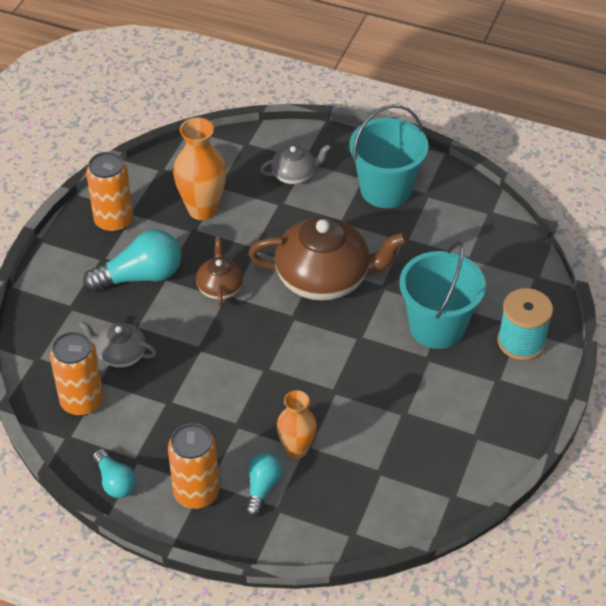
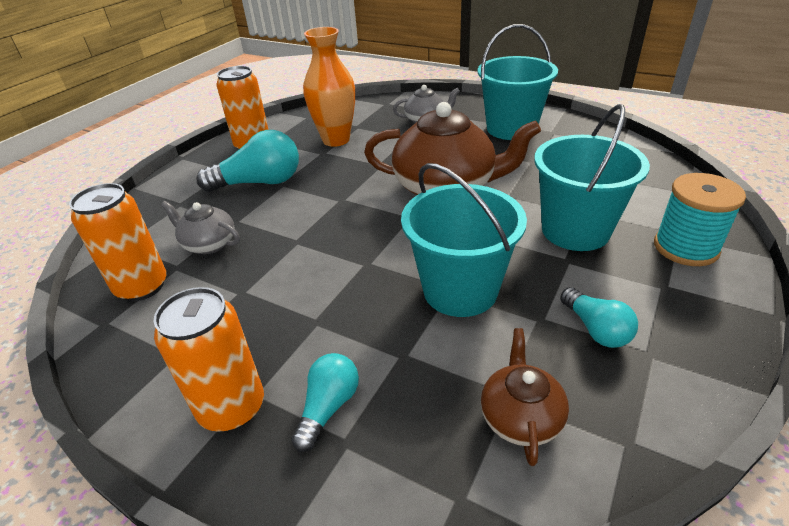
camera: 10 degrees right, 10 degrees down
turquoise light bulb [93,449,136,498] -> turquoise light bulb moved to [560,287,638,348]
brown teapot [196,237,244,307] -> brown teapot moved to [481,328,569,466]
orange vase [277,390,317,459] -> none
none -> turquoise bucket [401,163,527,317]

